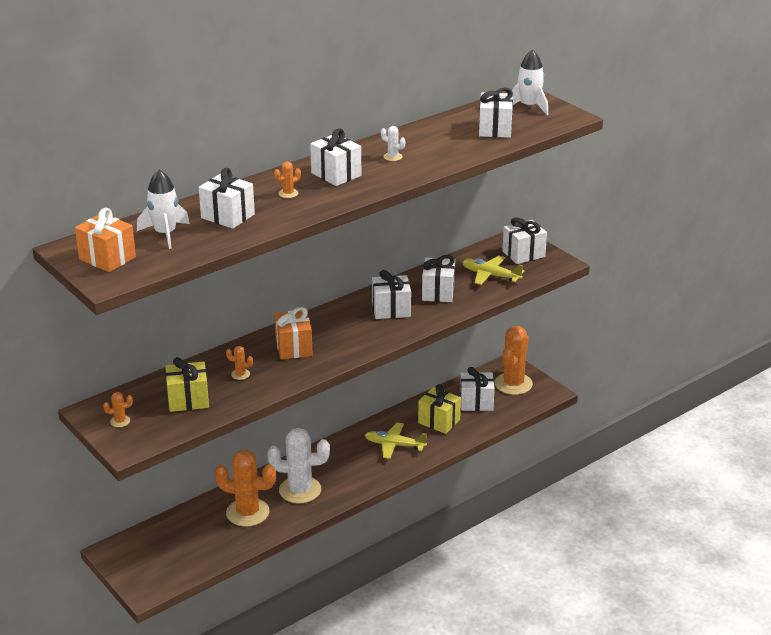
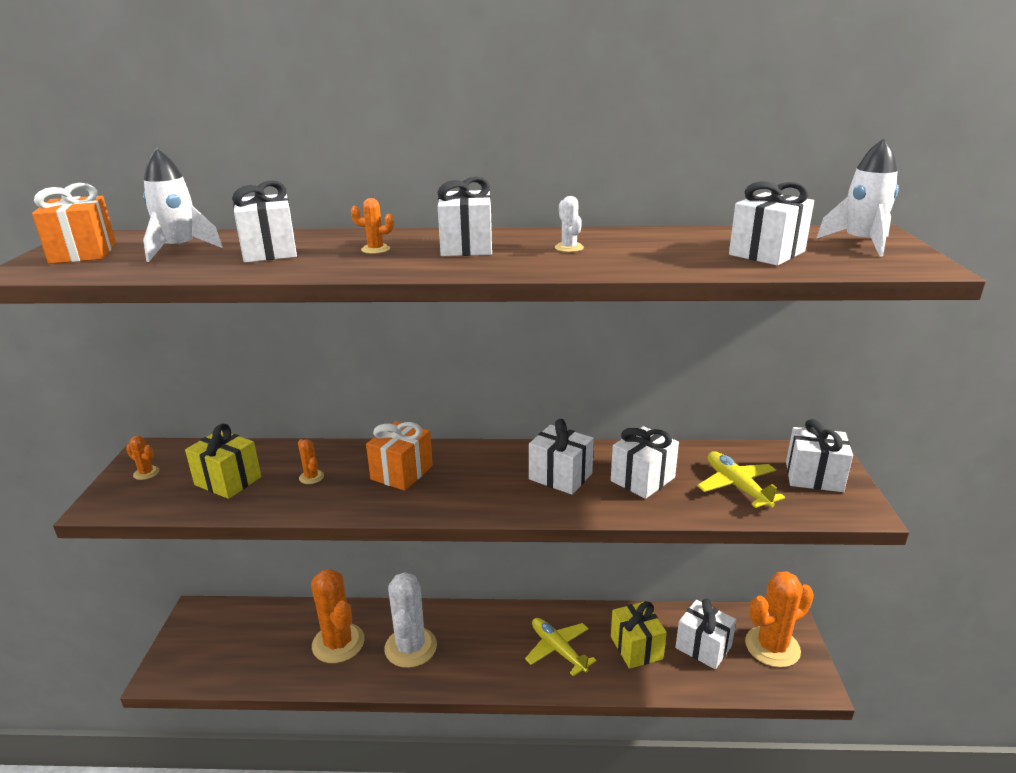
camera: 40 degrees right, 5 degrees down
white cactus [267,428,330,504] -> white cactus turned 45 degrees clockwise [384,572,437,668]

